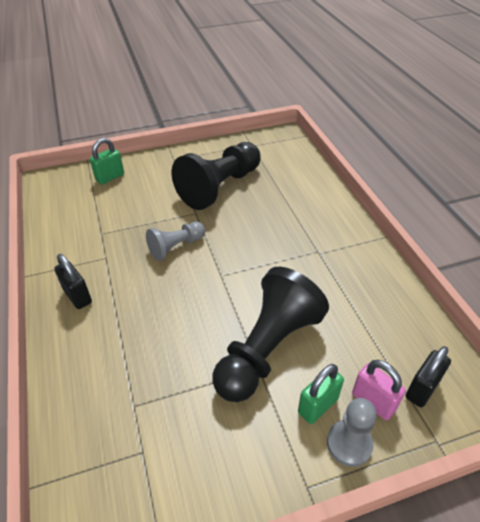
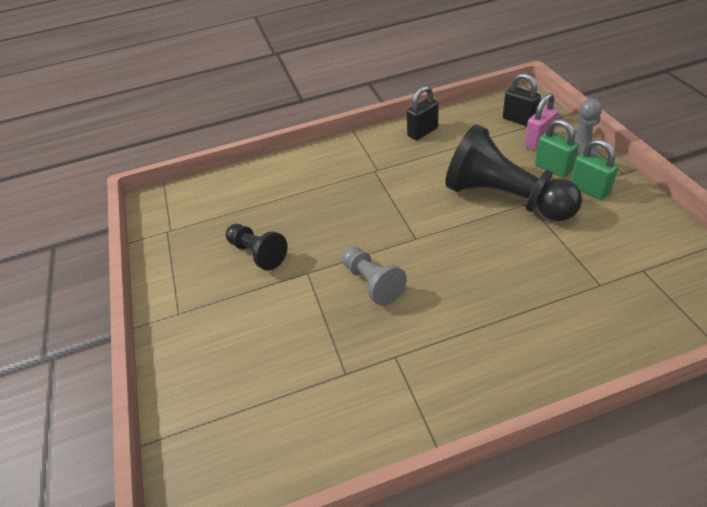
camera: 85 degrees left, 0 degrees up
black padlock [54,254,92,309] -> black padlock moved to [407,86,439,140]
green padlock [90,138,124,185] -> green padlock moved to [570,139,619,200]
black pawn [172,142,261,210] -> black pawn [226,224,287,271], size x0.54

